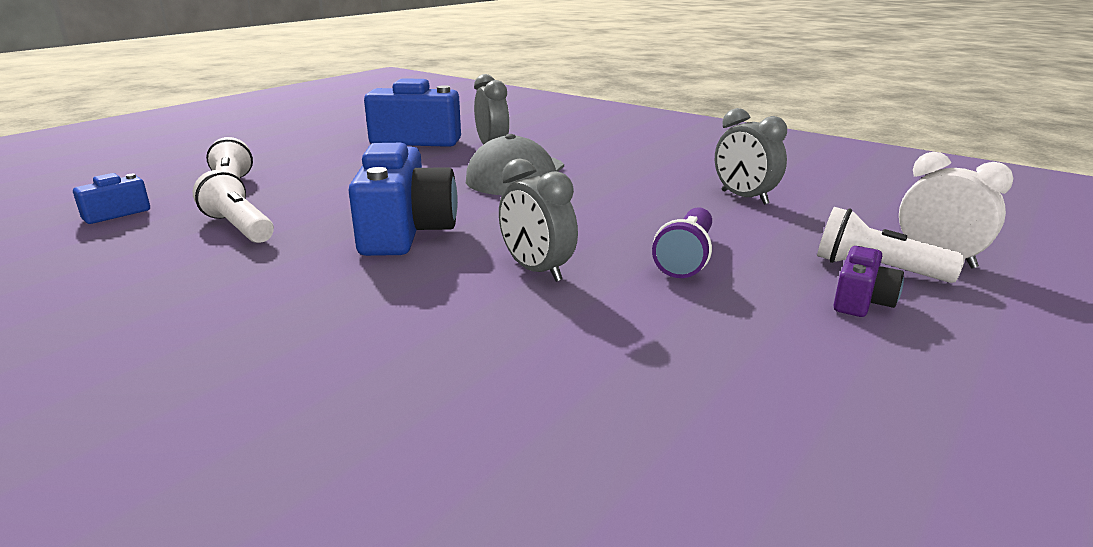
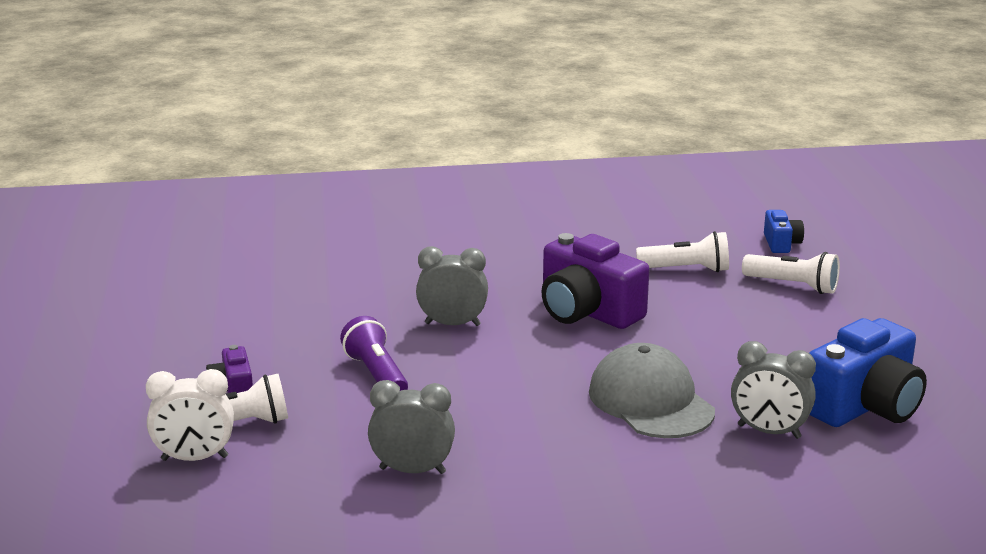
camera: 135 degrees right, 0 degrees up
blue camera [348,143,458,256] -> purple camera [541,233,649,329]

